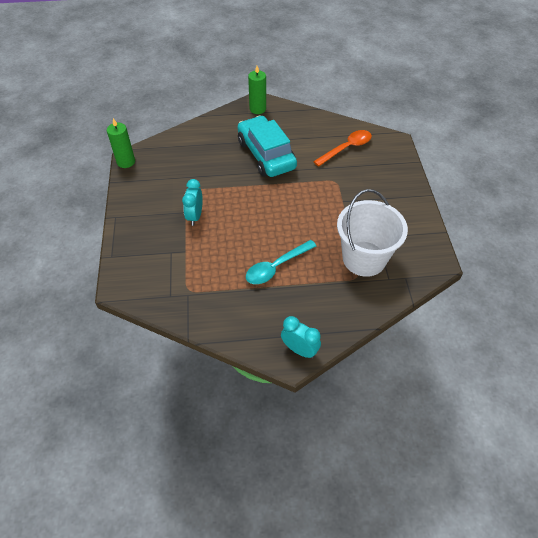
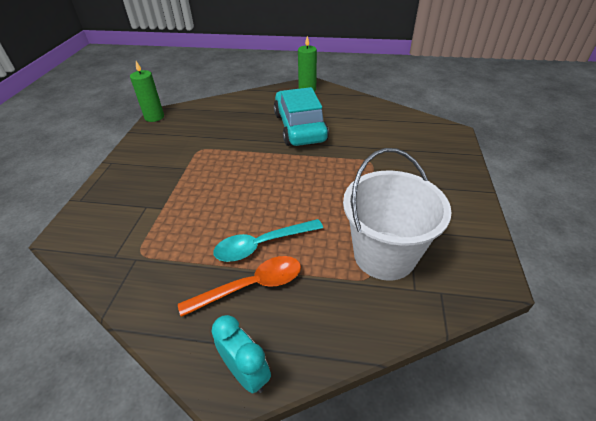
camera: 15 degrees right, 10 degrees down
turquoise clock [182,179,203,226] -> none
orange spoon [313,130,372,166] -> orange spoon moved to [178,256,301,317]

